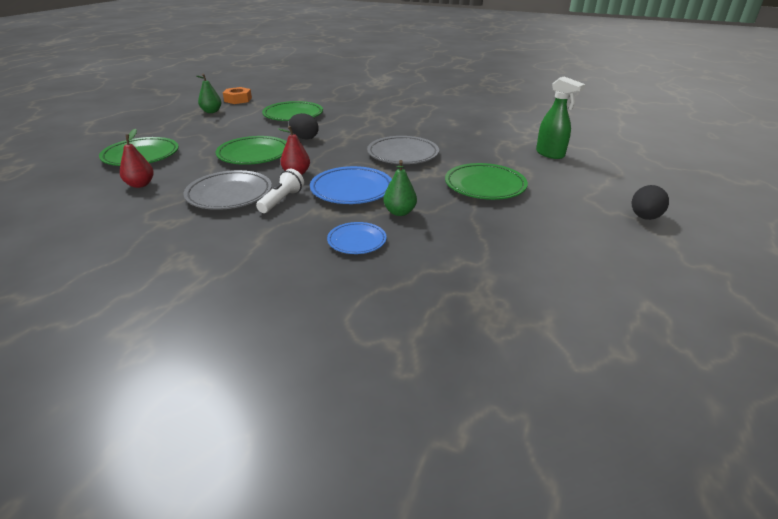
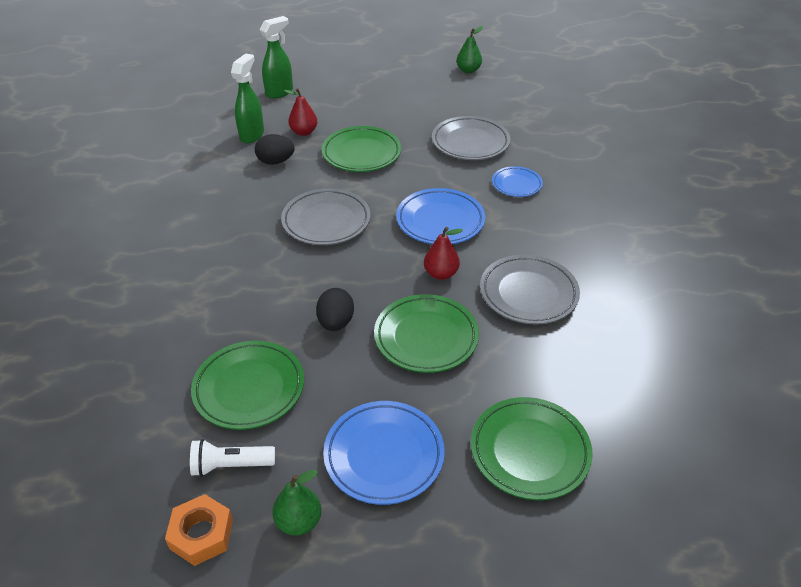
camera: 120 degrees left, 10 degrees up
red pear [120,129,154,188] -> red pear moved to [284,88,317,136]
white flashlight [256,169,304,213] -> white flashlight moved to [190,439,275,477]
green pear [383,160,417,216] -> green pear moved to [457,26,484,73]
black egg [632,185,669,220] -> black egg moved to [255,134,295,165]
none -> green spray bottle [259,16,293,99]
none -> blue plate [323,401,445,505]
none -> grey plate [432,116,510,160]

